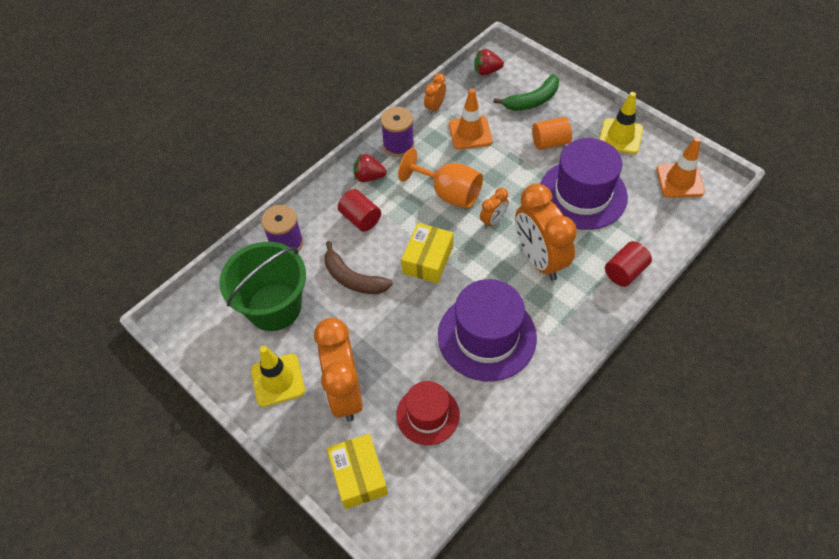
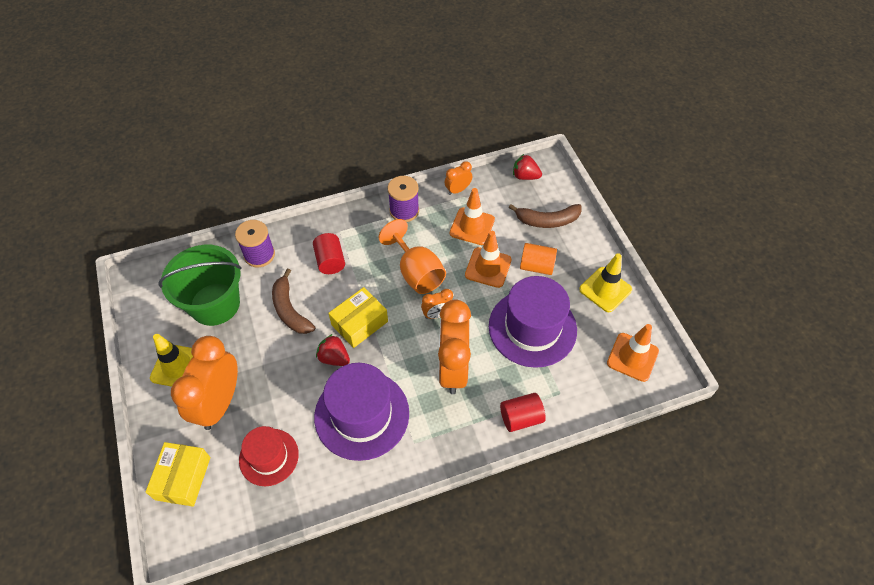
camera: 25 degrees right, 0 degrees up
red strawberry [353,154,386,182] -> red strawberry moved to [316,334,350,366]
green banana [494,74,559,111] -> brown banana [509,204,582,228]
none -> orange traffic cone [465,231,511,288]

